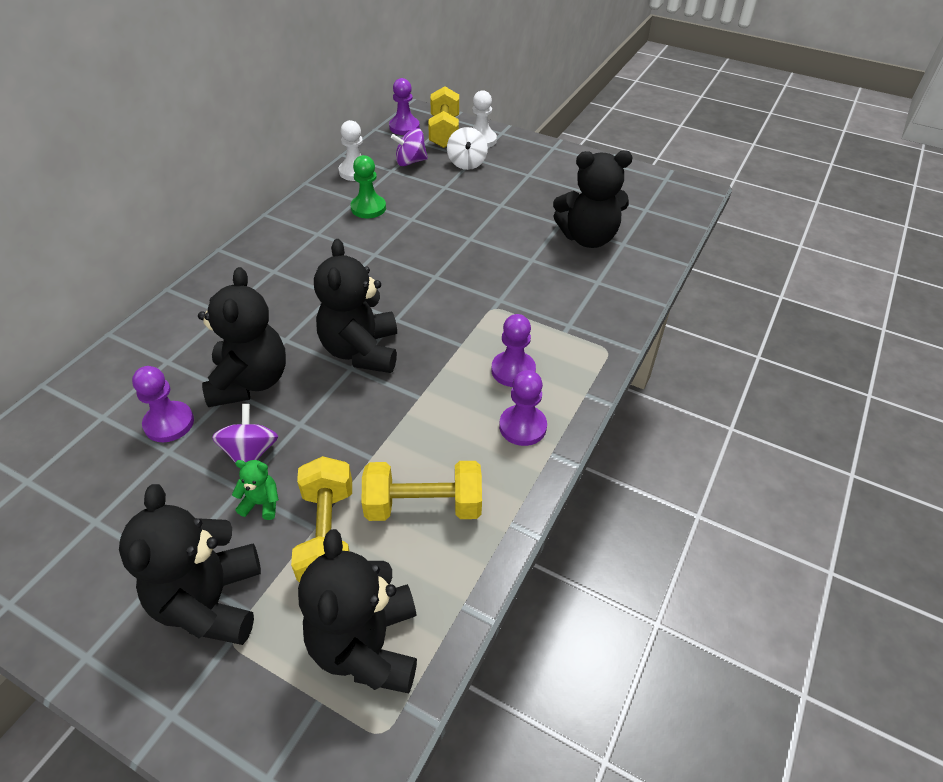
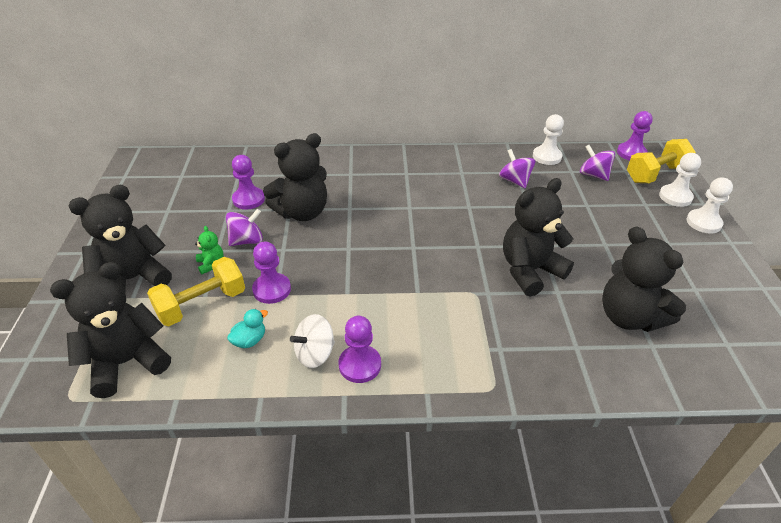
camera: 60 degrees right, 5 degrees down
black teddy bear [314,239,397,373] -> black teddy bear moved to [503,178,574,297]
green pawn [351,155,386,218] -> purple spinning top [499,149,535,188]
yellow dumbbell [362,461,482,521] -> turquoise duck [227,309,268,348]
white spinning top [447,127,488,170] -> white spinning top moved to [290,314,335,368]
purple pawn [491,314,536,387] -> purple pawn moved to [252,241,291,304]
none -> white pawn [686,177,733,234]

